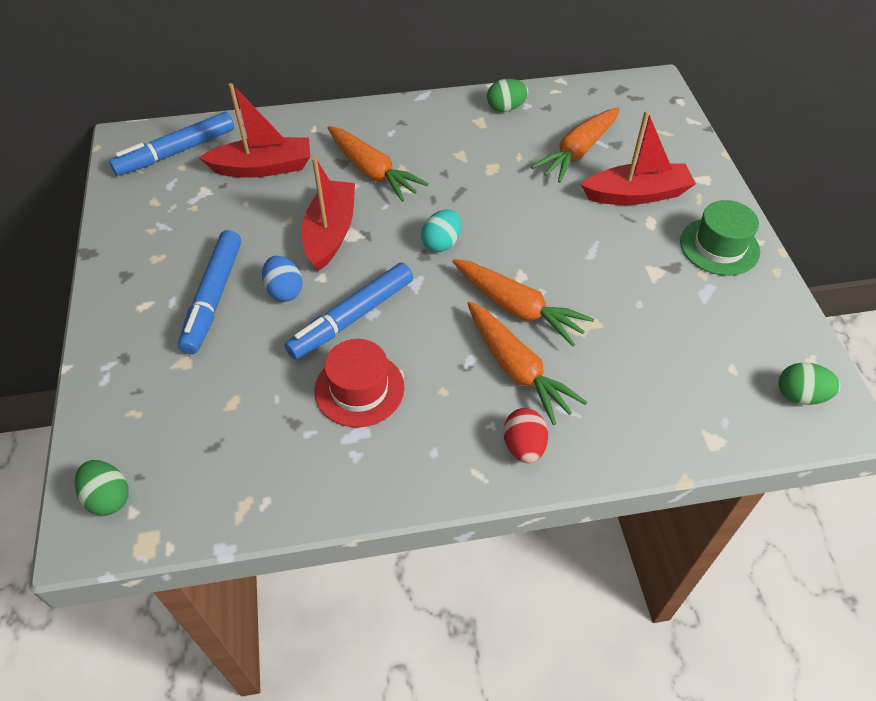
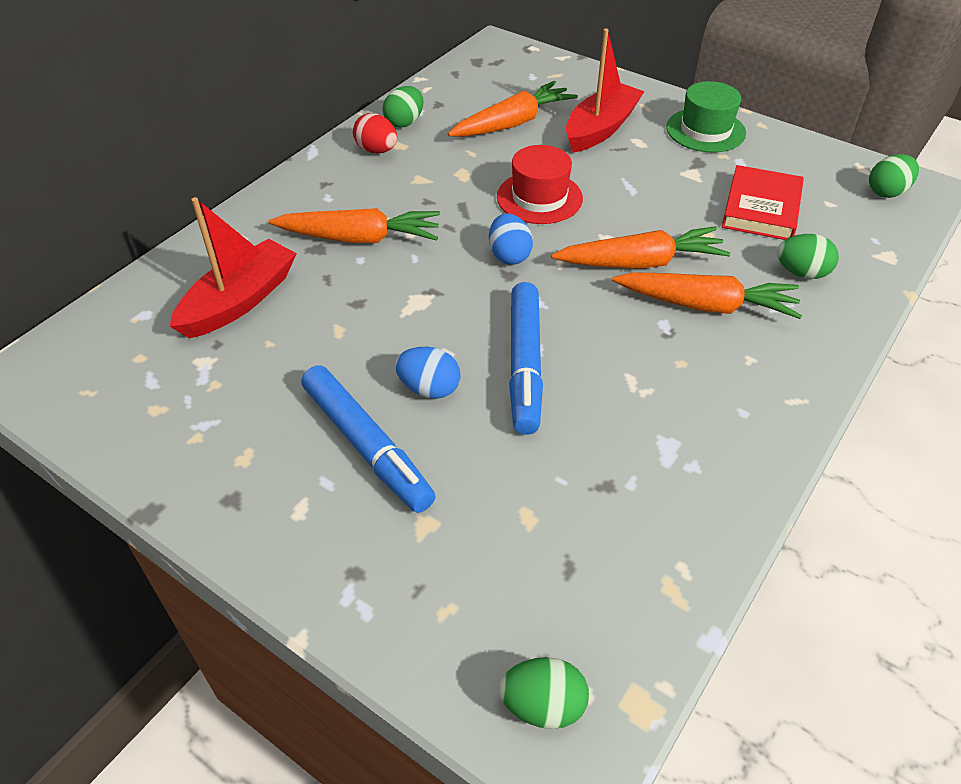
camera: 45 degrees left, 5 degrees down
blue marker [109,112,234,176] -> none
red boat [302,157,355,271] -> none
red hat [314,339,405,427] -> red hat moved to [497,145,583,224]
turquoise egg [421,209,461,252] -> blue egg [489,214,533,265]
red egg [503,408,548,463] -> red egg moved to [353,113,397,153]
orange carrot [531,107,620,183] -> orange carrot turned 120 degrees counterclockwise [448,81,578,137]
none -> red book [722,165,804,240]
none -> green egg [777,234,839,279]

